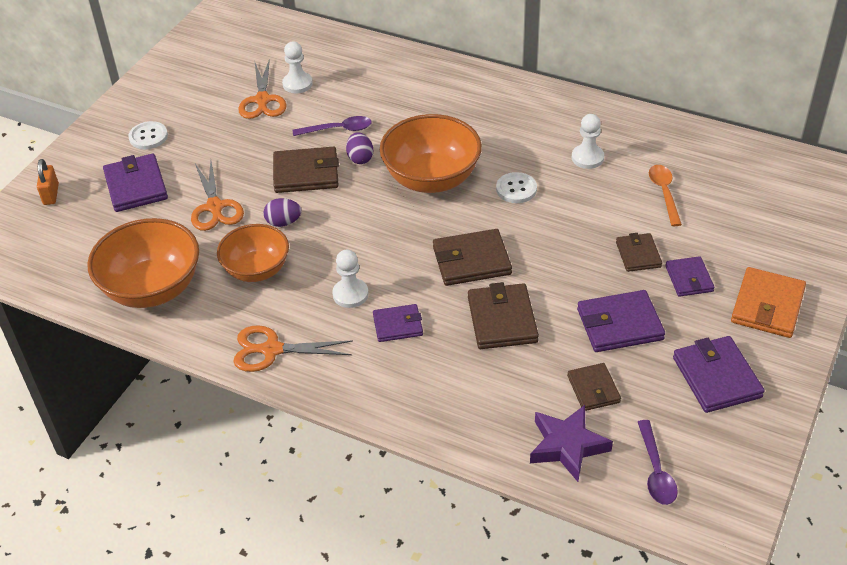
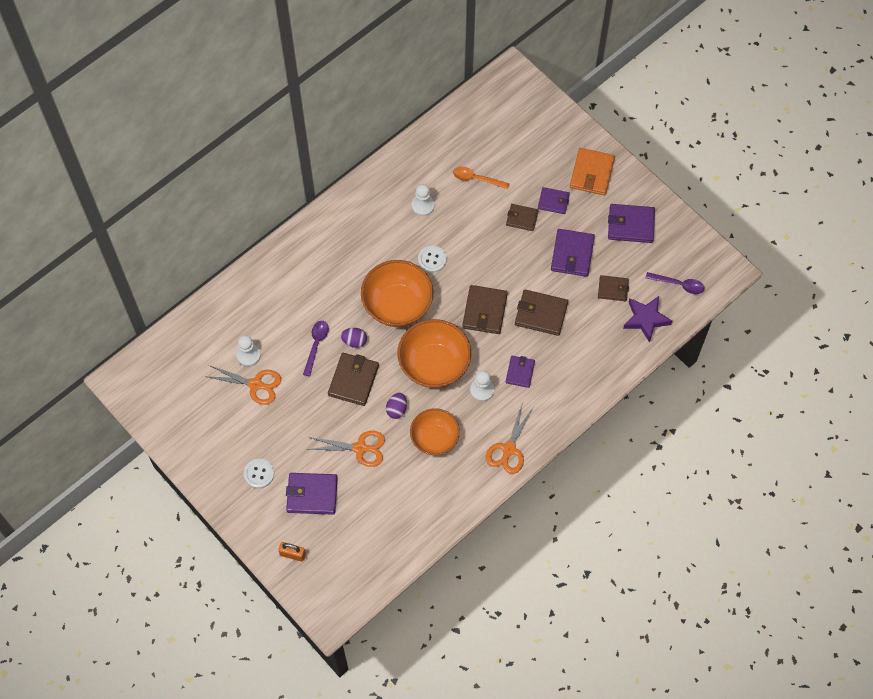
camera: 70 degrees left, 20 degrees up
orange bowl [87,218,199,308] -> orange bowl moved to [397,319,471,388]
orange wallet [731,267,806,338] -> orange wallet turned 60 degrees clockwise [570,148,615,195]

